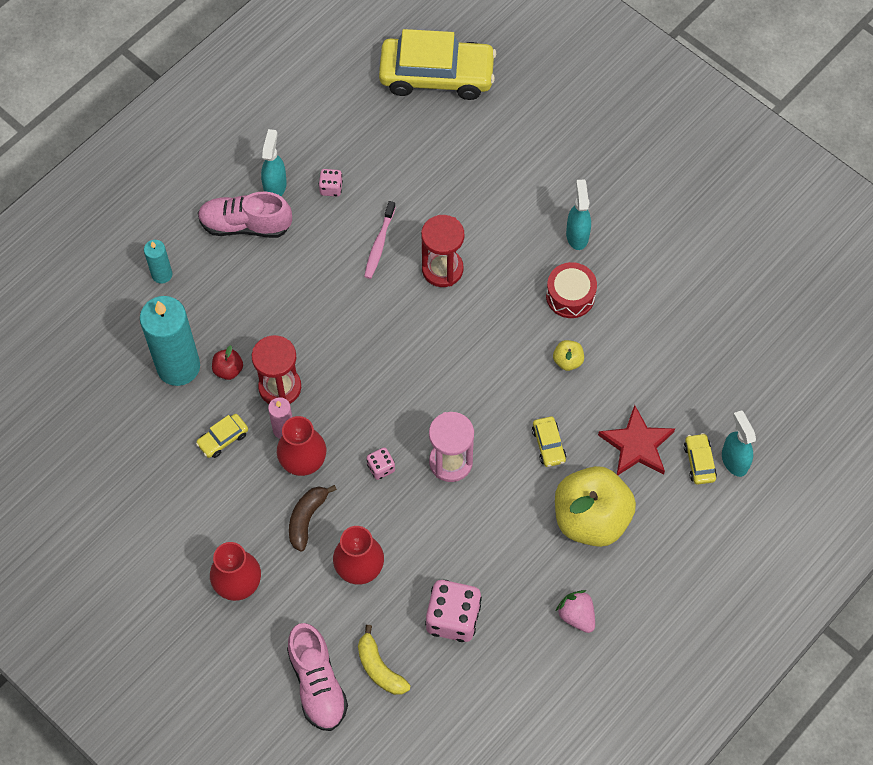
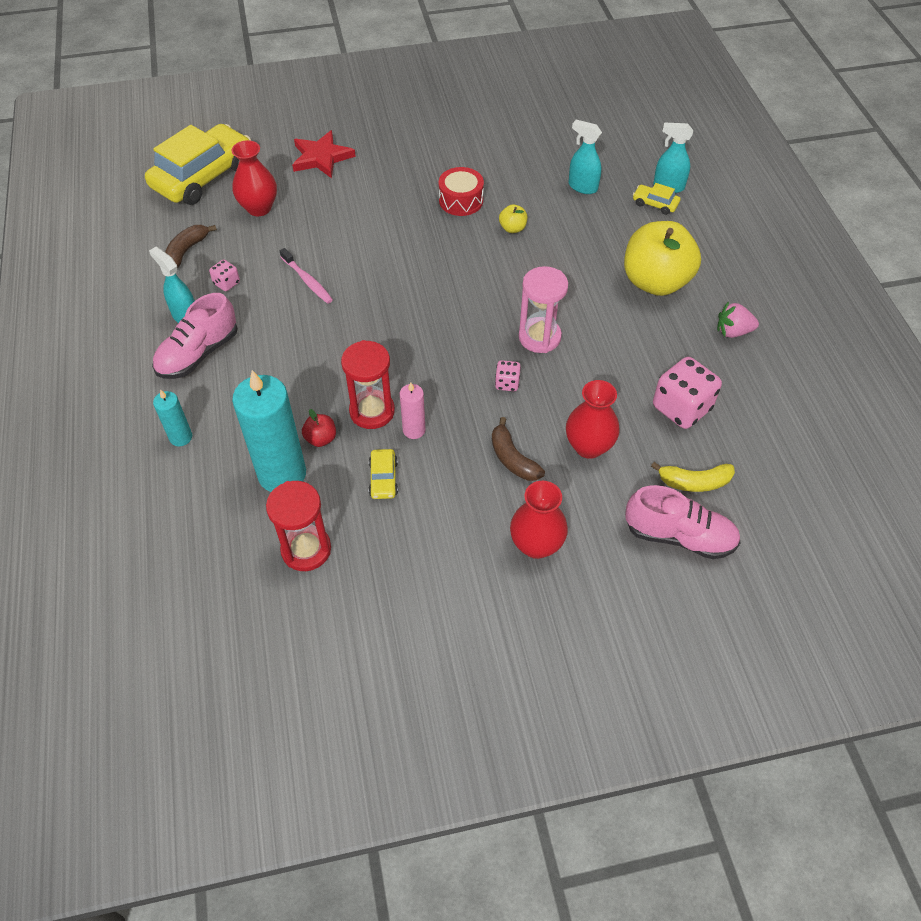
camera: 55 degrees left, 10 degrees down
red vase [277,416,326,476] -> red vase moved to [232,140,277,216]
red hourglass [421,215,464,287] -> red hourglass moved to [266,481,331,571]
yellow car [532,417,567,467] -> none
turquoise spray bottle [566,179,591,250] -> turquoise spray bottle moved to [569,120,602,194]
red star [598,405,675,475] -> red star moved to [292,130,356,178]
none -> brown banana [165,225,217,268]

